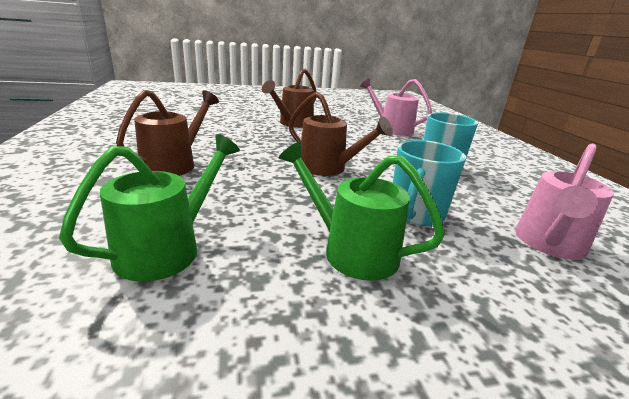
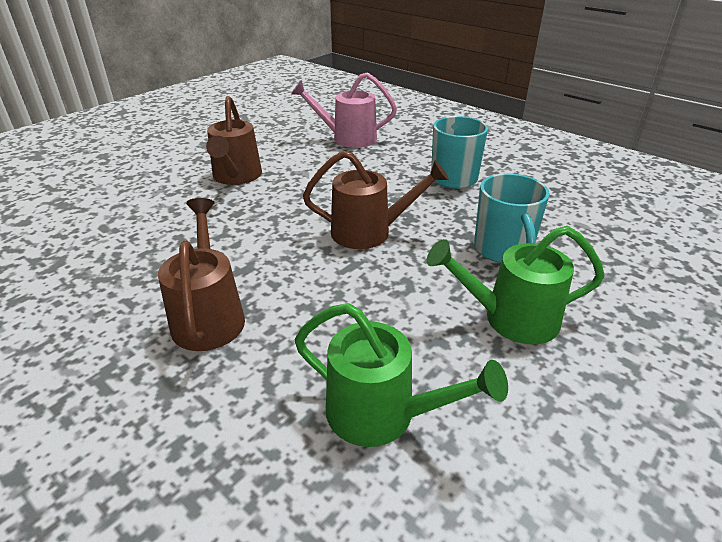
camera: 35 degrees left, 10 degrees up
green watering can [59,134,240,282] -> green watering can turned 120 degrees clockwise [295,303,508,447]
pink watering can [515,143,614,260] -> none

